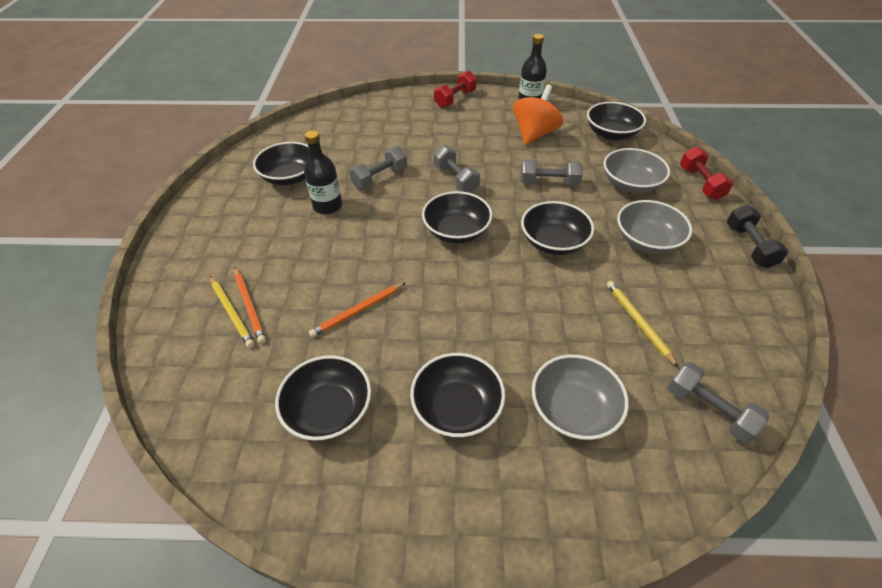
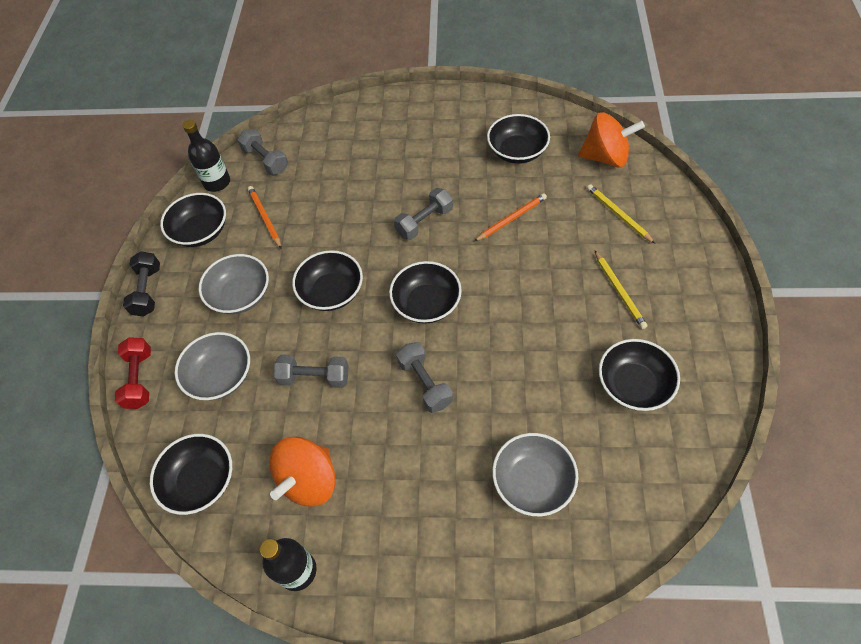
camera: 175 degrees left, 10 degrees up
orange pencil [234,267,266,344] -> orange pencil moved to [248,186,282,249]
black bottle [304,130,342,214] -> black bottle moved to [183,120,230,192]
grey dumbbell [349,147,407,189] -> grey dumbbell moved to [394,188,453,240]
black bowl [410,353,505,437] -> black bowl moved to [160,193,226,247]
red dumbbell [434,71,477,108] -> none
grey bowl [532,355,629,440] -> grey bowl moved to [492,433,578,516]
yellow pencil [607,281,679,368] -> yellow pencil moved to [594,250,647,329]
none -> orange spinning top [578,112,645,168]

